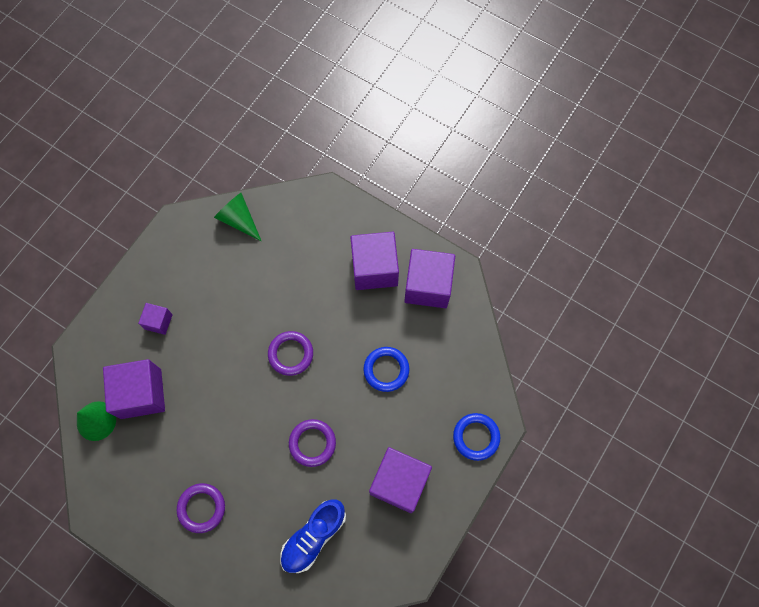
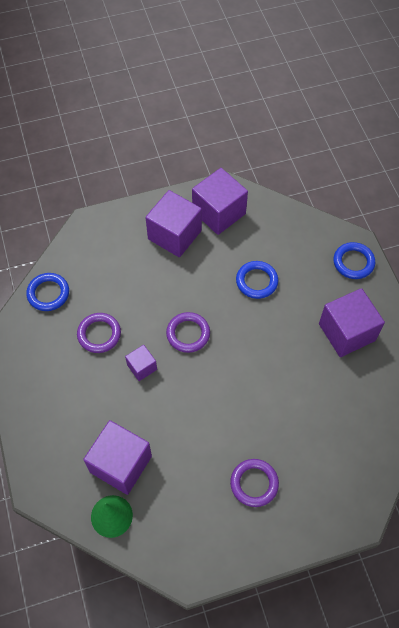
camera: 50 degrees left, 10 degrees down
purple cube [138,303,173,335] -> purple cube moved to [125,345,157,381]
green cone [214,193,261,241] -> blue ring [26,273,69,311]
blue shoe [280,499,346,573] -> none
purple ring [289,419,336,467] -> purple ring moved to [77,313,121,353]

